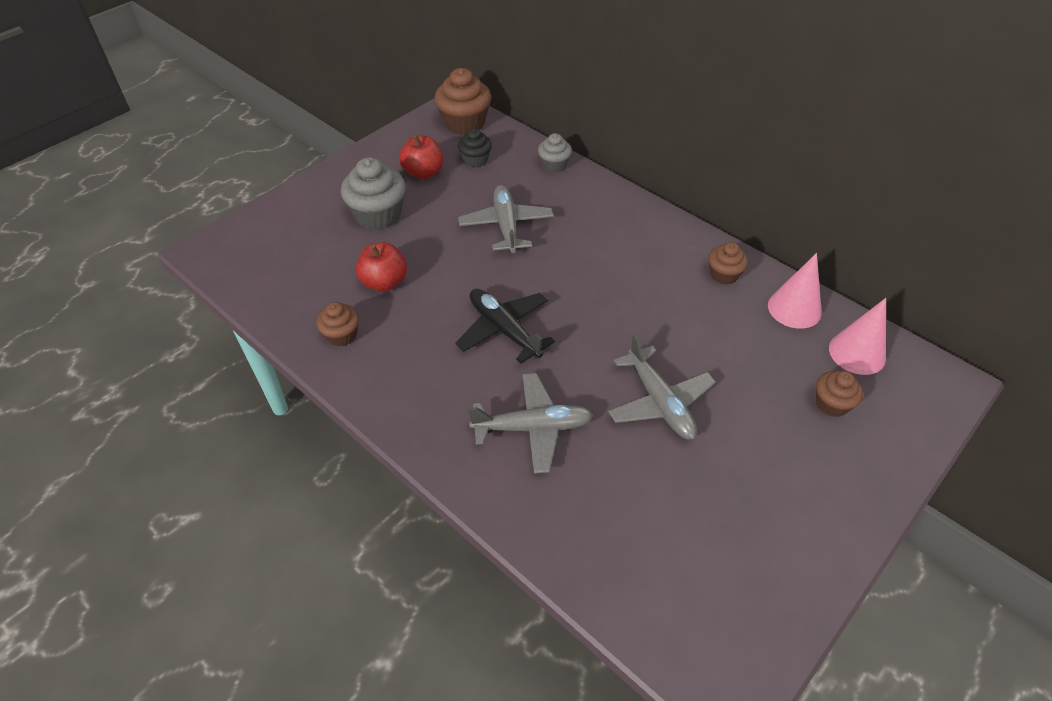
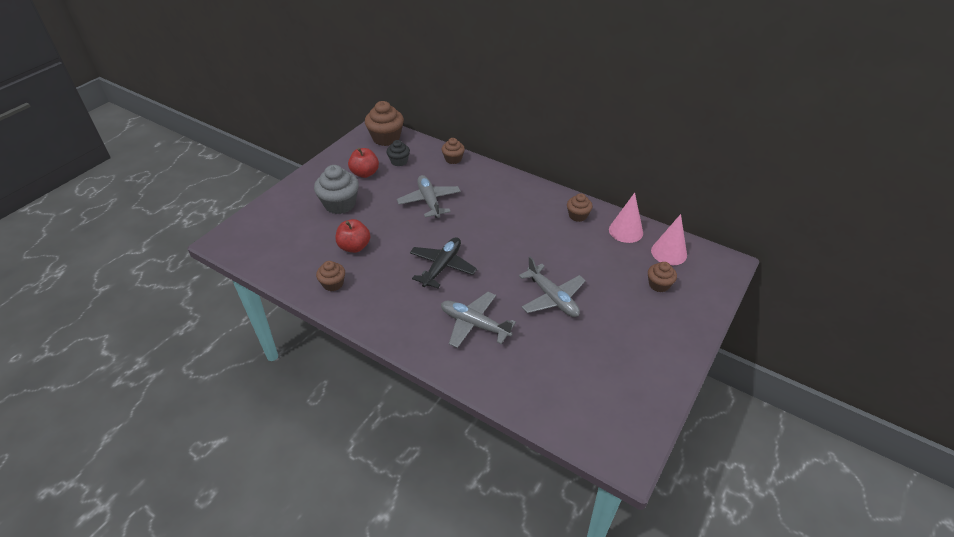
camera: 10 degrees left, 5 degrees down
black plane [456,289,555,364] -> black plane turned 75 degrees clockwise [410,237,477,288]
grey plane [468,373,593,474] -> grey plane turned 135 degrees counterclockwise [441,292,516,348]
grey cupcake [538,133,572,173] -> brown cupcake [442,138,465,164]

